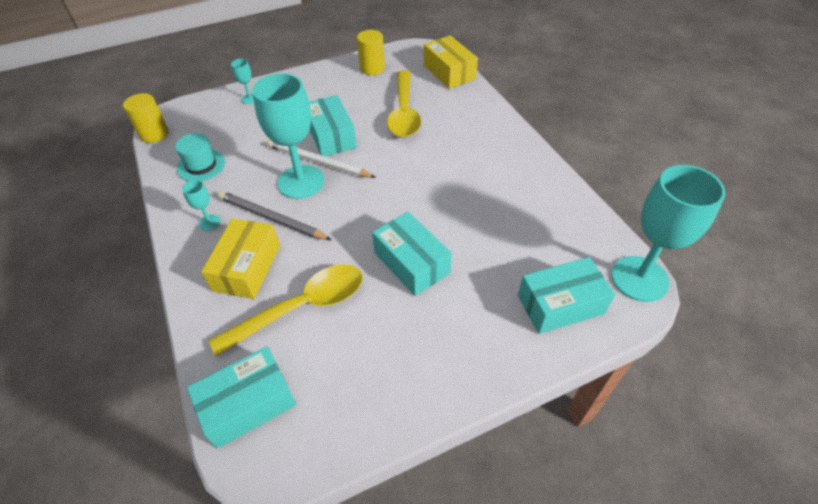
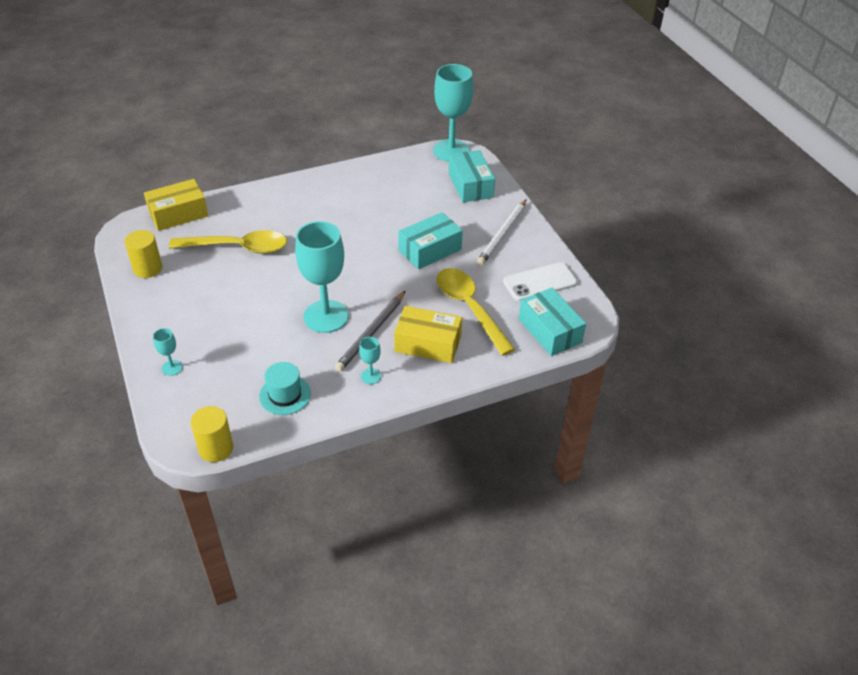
camera: 90 degrees left, 5 degrees down
white pencil [267,140,376,178] -> white pencil moved to [477,199,526,265]
turquoise box [309,95,357,156] -> none
none -> white phone [503,262,577,301]

